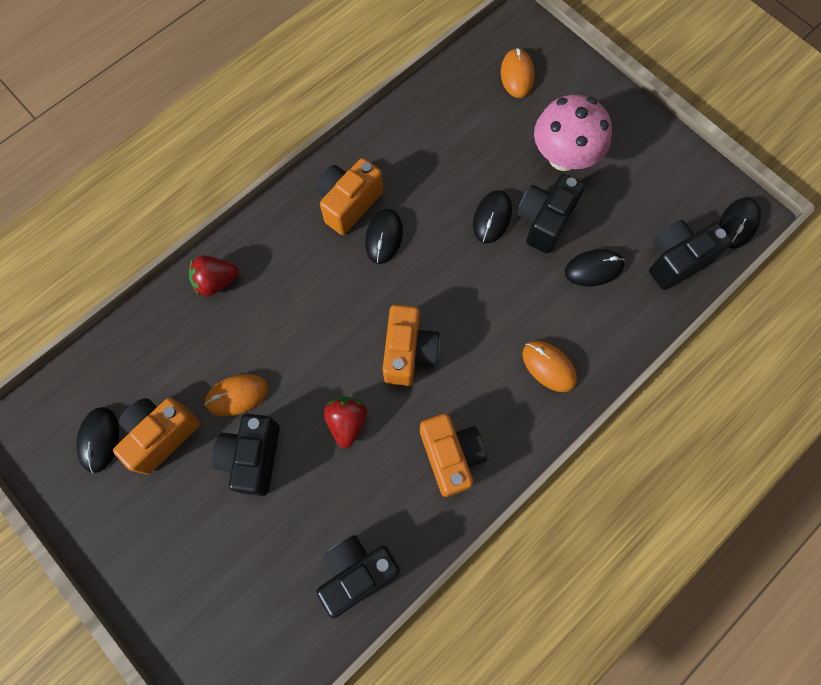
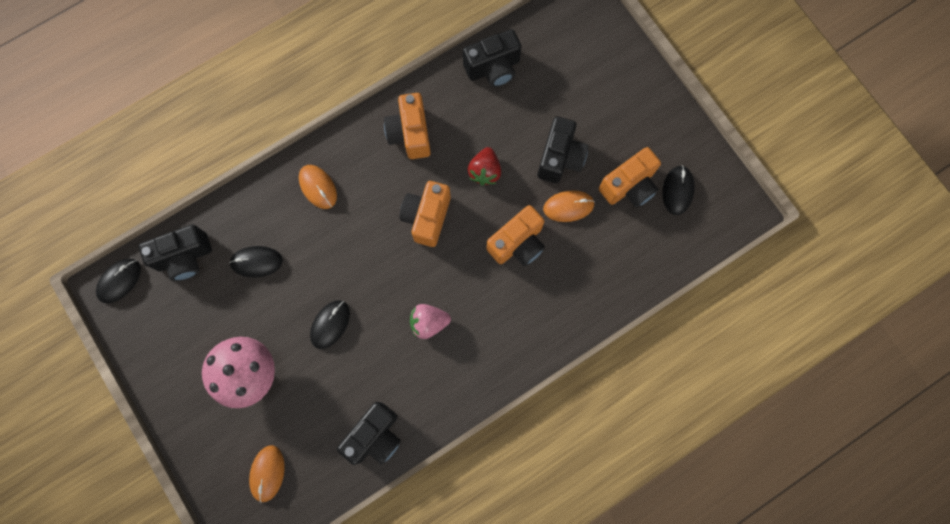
camera: 170 degrees left, 5 degrees up
red strawberry [189,255,239,296] -> none
orange camera [316,158,383,235] -> orange camera moved to [487,205,545,266]
black mouse [365,209,403,264] -> pink strawberry [410,304,451,339]
black camera [517,174,585,254] -> black camera moved to [337,402,401,465]

